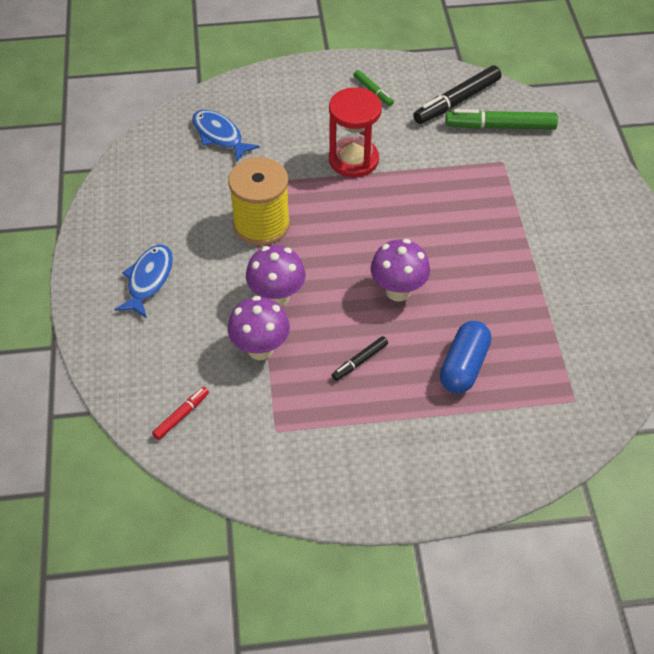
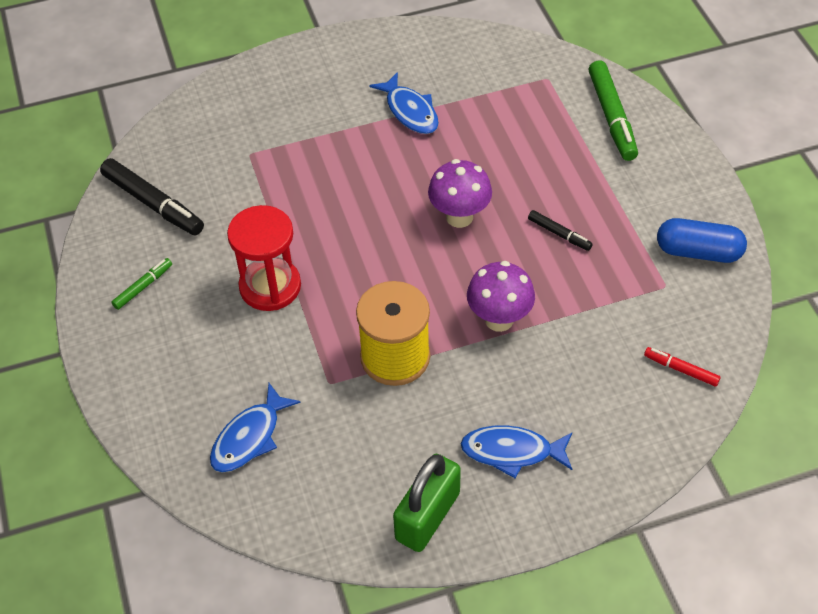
camera: 100 degrees left, 0 degrees up
purple mushroom [228,296,290,360] -> none
blue capsule [440,321,491,393] -> blue capsule moved to [657,218,747,263]
green marker [445,109,558,130] -> green marker moved to [588,60,638,161]
none -> blue fish [369,72,439,134]
none -> green padlock [393,454,461,552]

